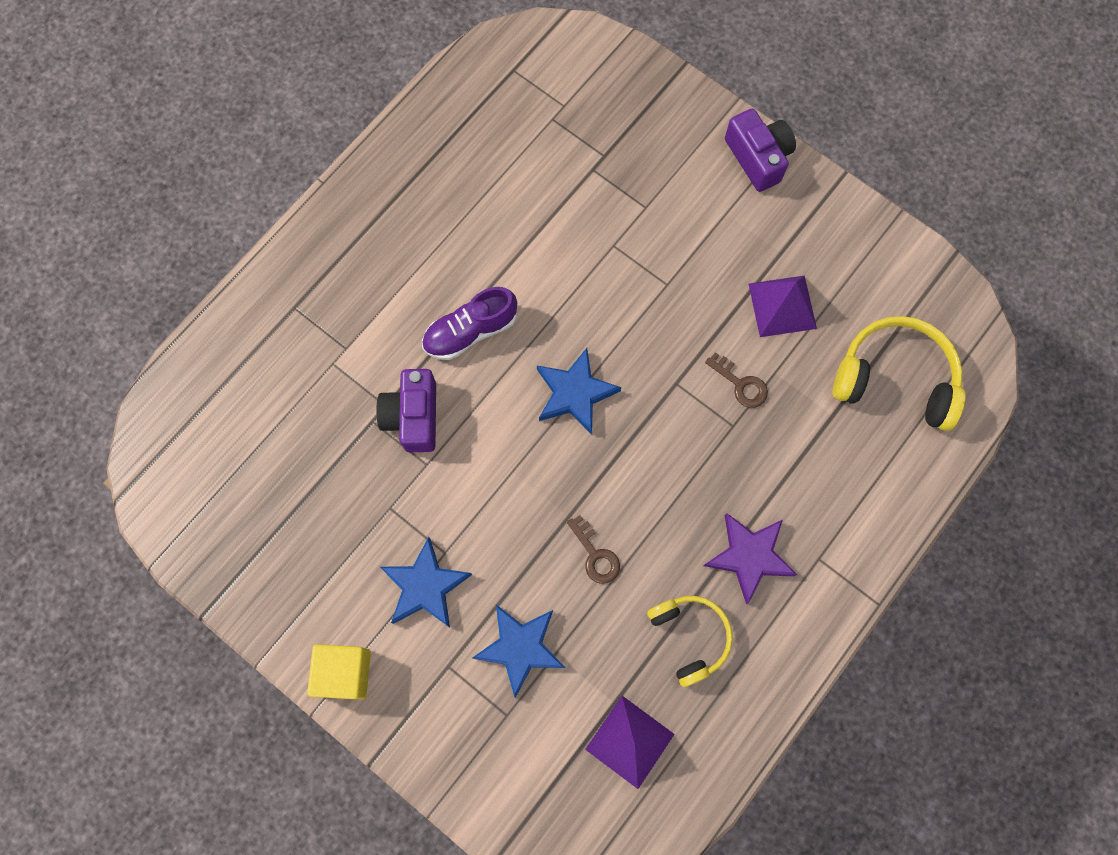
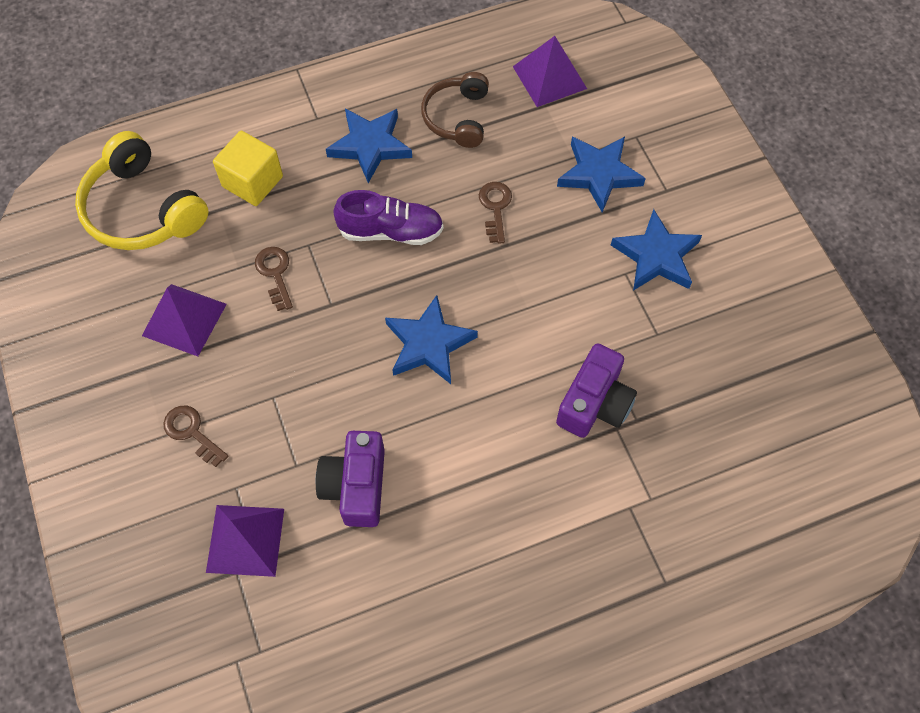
camera: 150 degrees left, 10 degrees down
yellow cube [307,644,371,699] -> yellow cube moved to [213,131,283,206]
purple shoe [422,287,517,360] -> purple shoe moved to [333,190,444,245]
yellow headphones [647,596,733,687] -> brown headphones [421,72,489,148]
purple star [704,513,797,604] -> blue star [326,109,412,183]
purple camera [725,109,796,192] -> purple camera moved to [316,431,385,527]
none -> brown key [163,406,228,467]
none -> purple pyramid [206,505,284,577]

